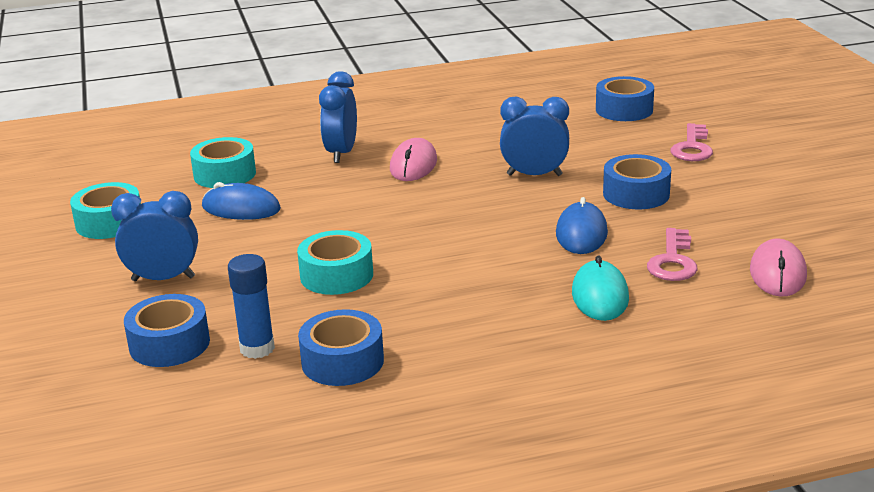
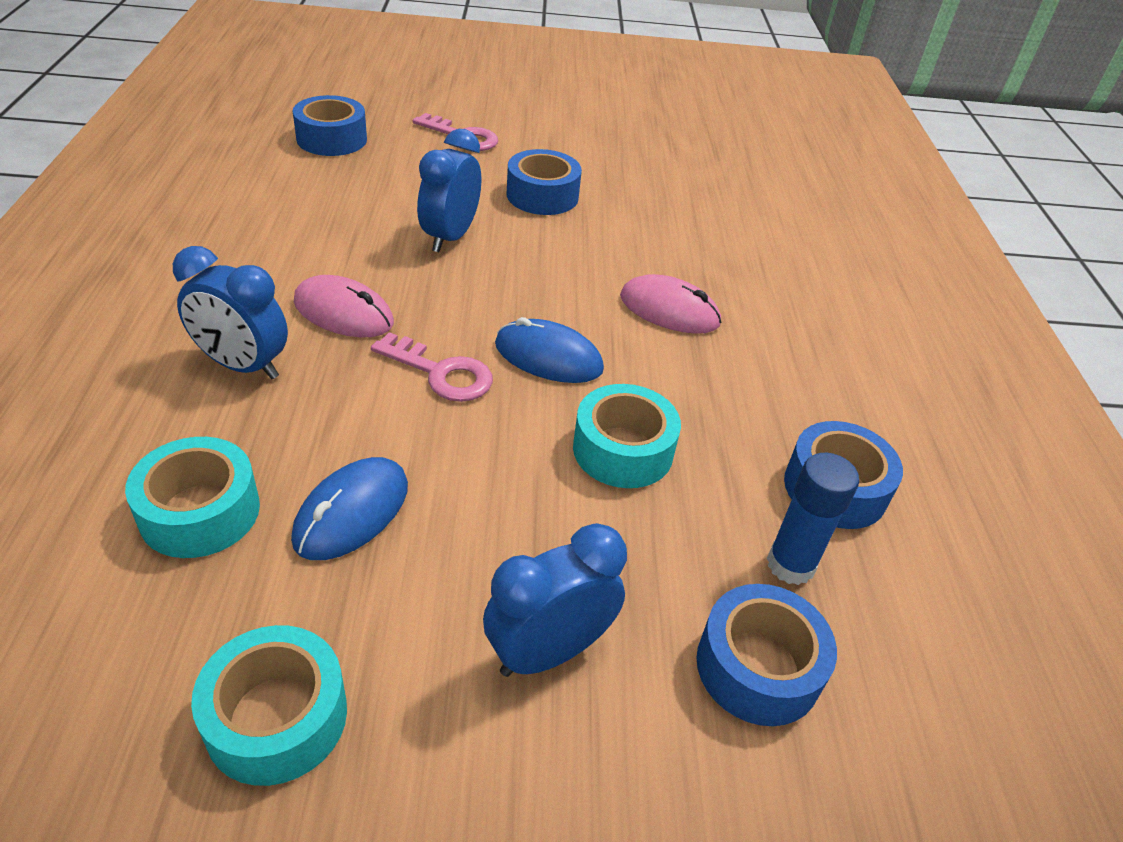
camera: 80 degrees left, 15 degrees up
blue clock [111,191,198,281] -> blue clock turned 45 degrees clockwise [483,523,627,677]
blue mouse [556,197,608,254] -> blue mouse moved to [495,317,604,383]
turquoise mouse [572,255,629,321] -> none
pink key [647,228,697,281] -> pink key moved to [371,332,493,402]
pink mouse [750,238,807,297] -> pink mouse moved to [620,274,721,334]

